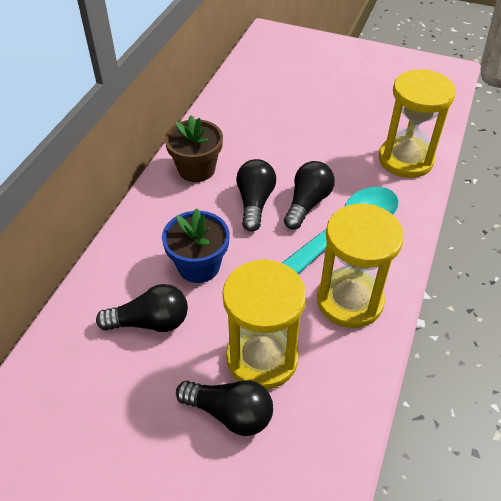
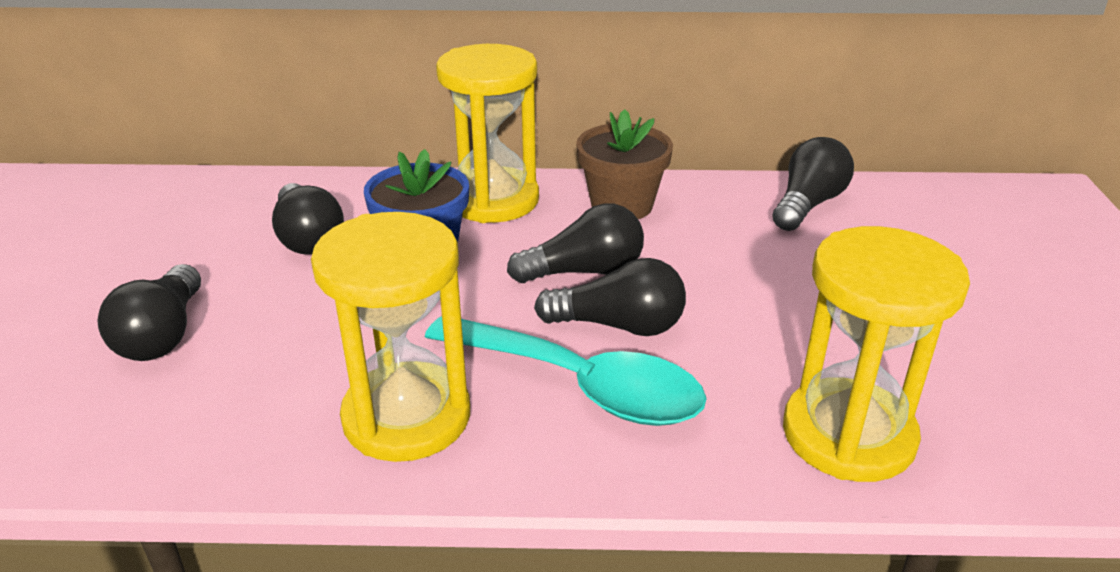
camera: 70 degrees right, 15 degrees down
yellow hourglass [222,259,306,390] -> yellow hourglass moved to [436,44,539,223]
none -> black light bulb [772,137,854,231]

